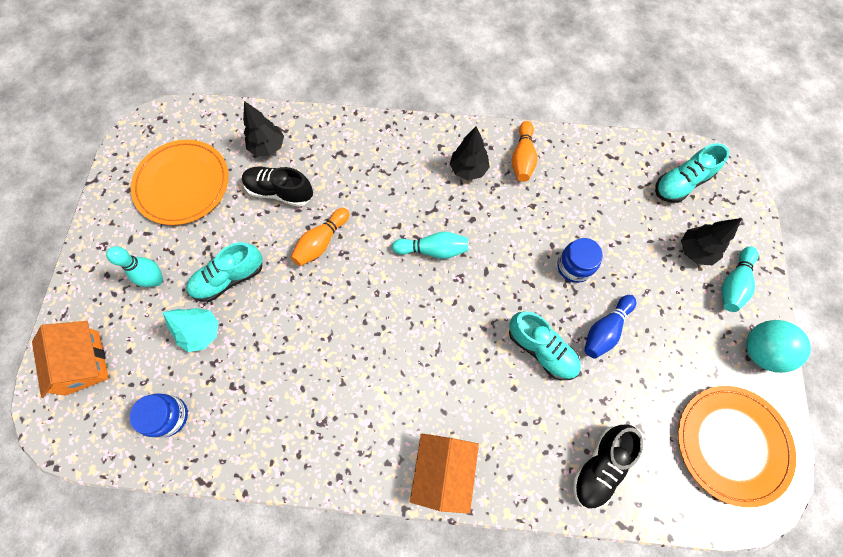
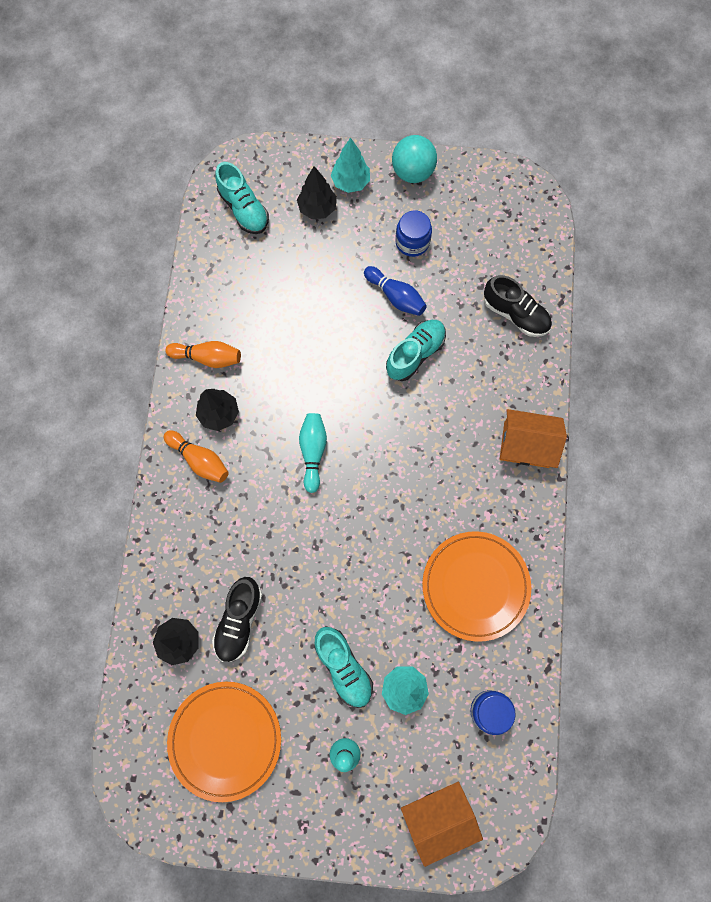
camera: 90 degrees left, 5 degrees up
orange bowling pin [291,208,349,266] -> orange bowling pin moved to [164,430,229,483]
blue jar [557,238,603,283] -> blue jar moved to [395,210,432,257]
orange plate [678,386,796,508] -> orange plate moved to [422,531,531,642]
turquoise bowling pin [721,246,759,312] -> turquoise tree [331,137,370,193]

